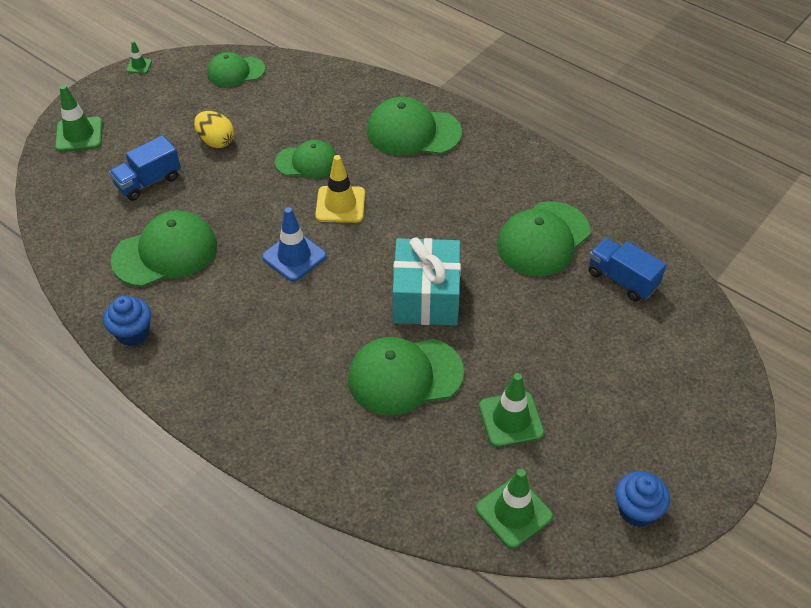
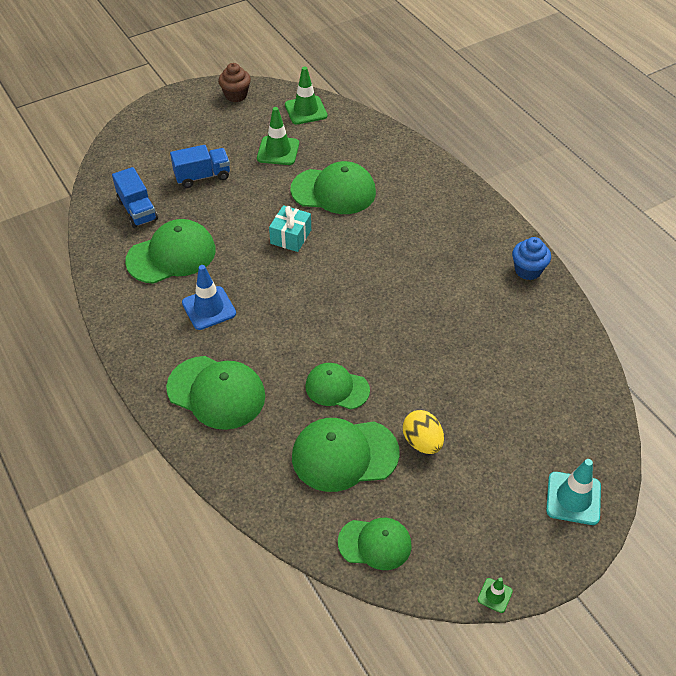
camera: 160 degrees left, 0 degrees up
green traffic cone [55,85,103,152] -> turquoise traffic cone [546,459,601,525]
blue truck [109,135,181,201] -> blue truck moved to [170,145,230,188]
green cap [111,211,217,287] -> green cap moved to [292,418,400,492]
blue traffic cone [262,207,326,281] -> blue traffic cone moved to [182,265,236,330]
yellow traffic cone [315,155,365,223] -> none
turquoise gift [393,237,461,325] -> turquoise gift [269,205,311,252], size x0.59
blue cupcake [615,471,670,527] -> brown cupcake [218,63,251,102]

